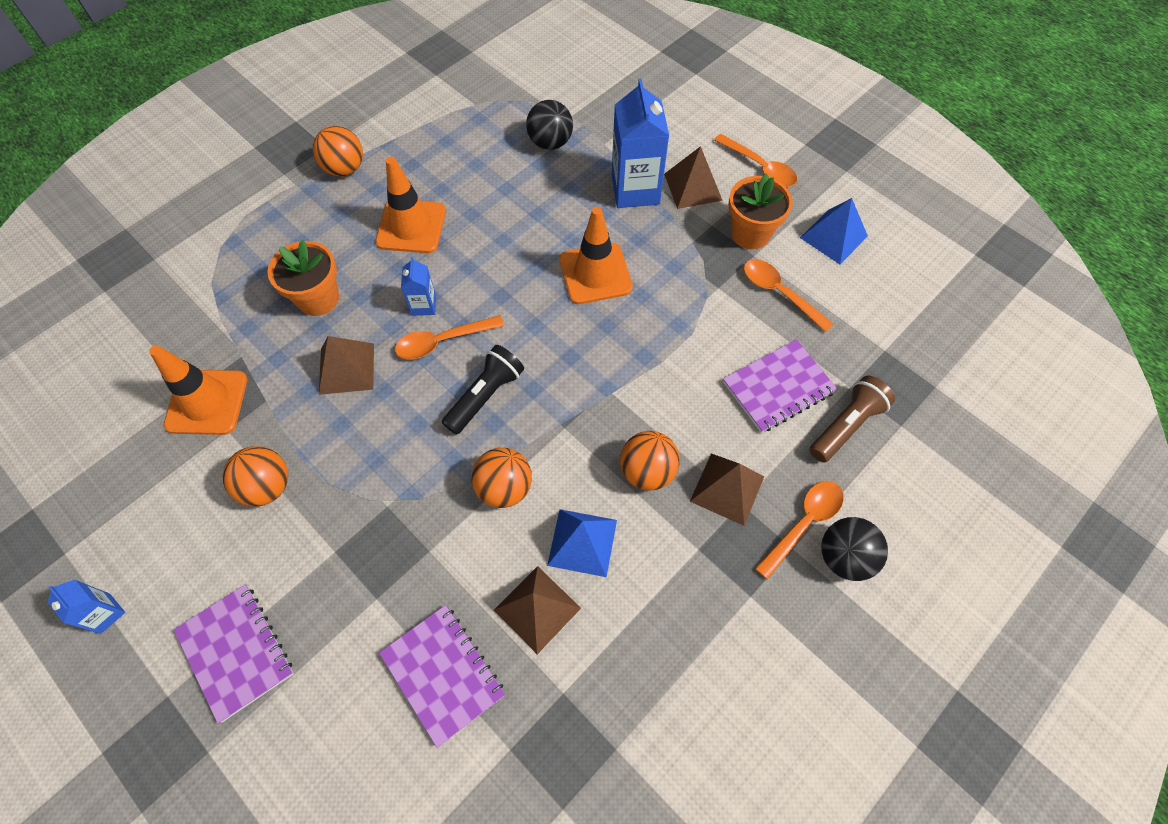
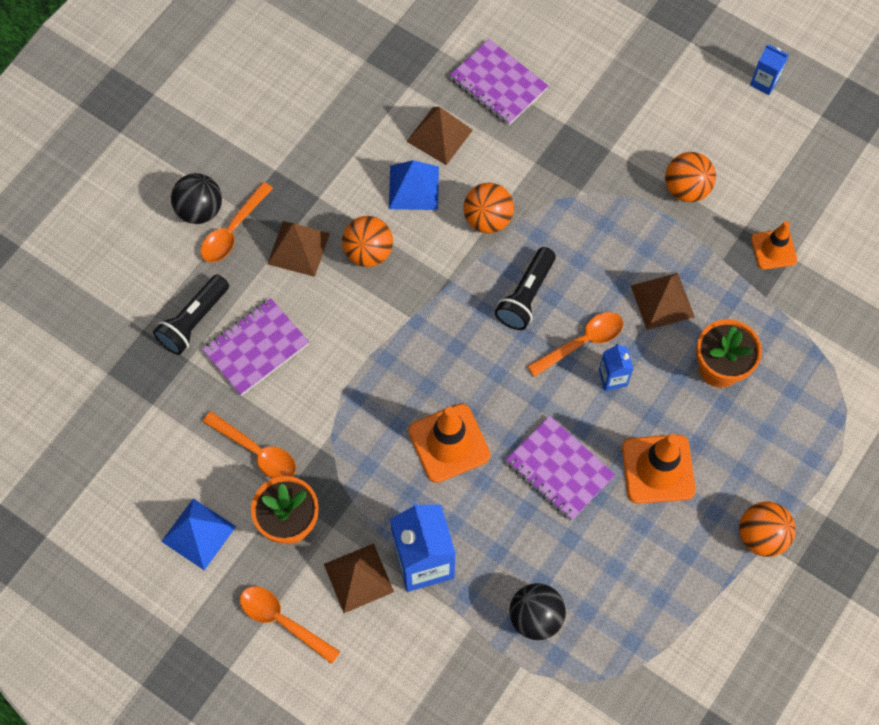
camera: 170 degrees right, 5 degrees up
orange traffic cone [149,345,247,435] -> orange traffic cone [751,221,797,270], size x0.62
purple notebook [174,584,294,723] -> purple notebook moved to [506,416,615,521]
brown flashlight [810,376,895,463] -> black flashlight [153,274,229,355]

